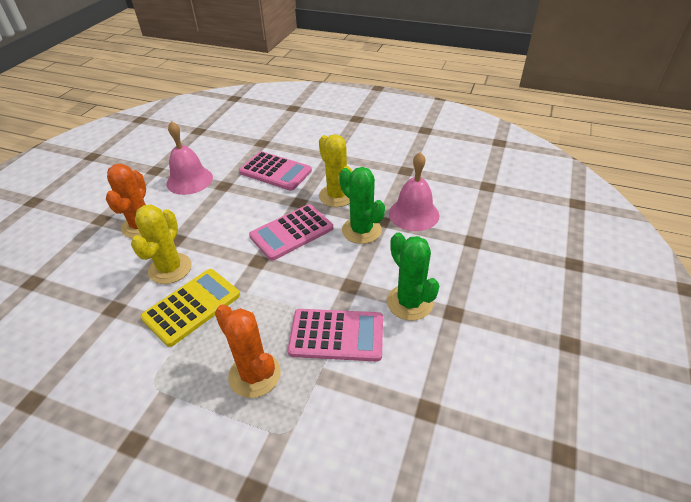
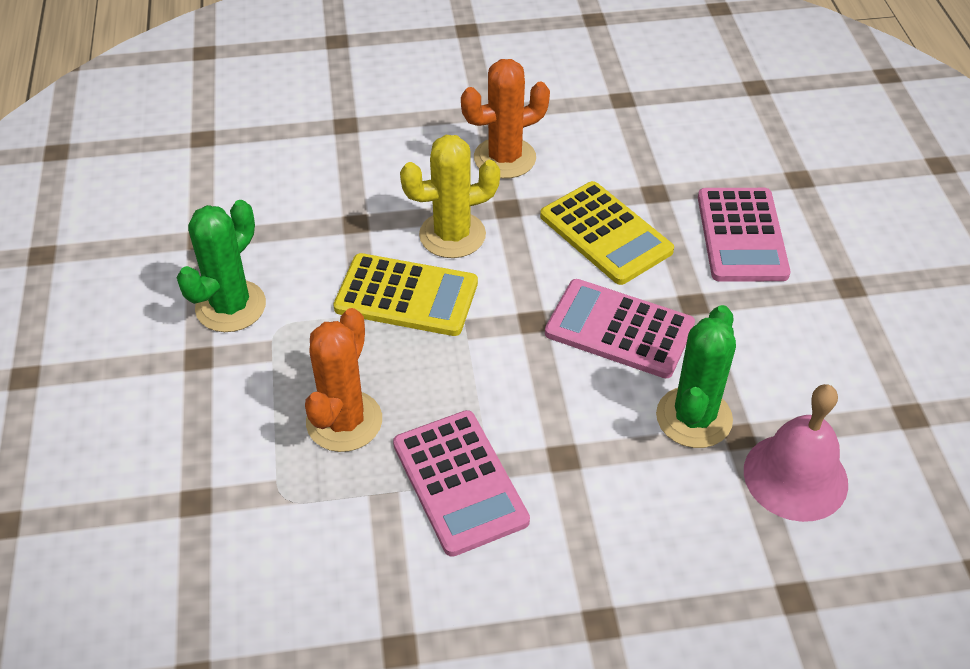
camera: 60 degrees right, 5 degrees up
pink bell [166,121,213,195] -> none
yellow cactus [319,134,353,207] -> none
green cactus [387,233,439,321] -> green cactus moved to [177,200,266,332]
none -> yellow calculator [540,181,674,285]

